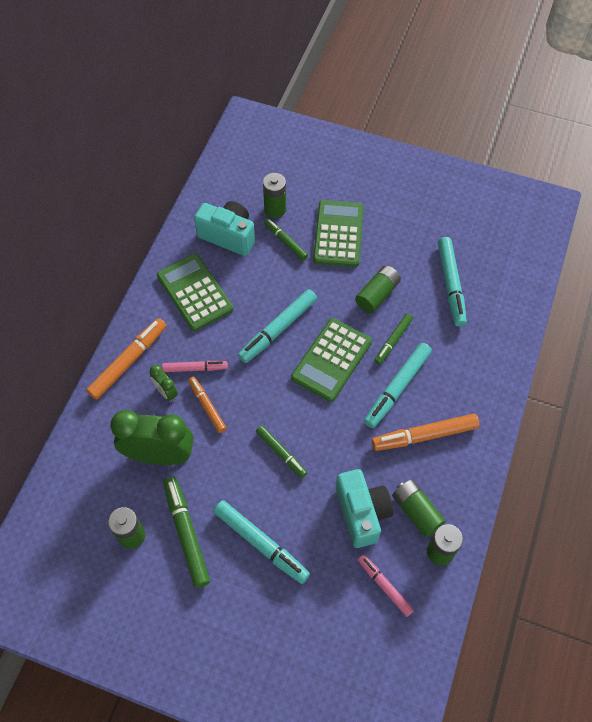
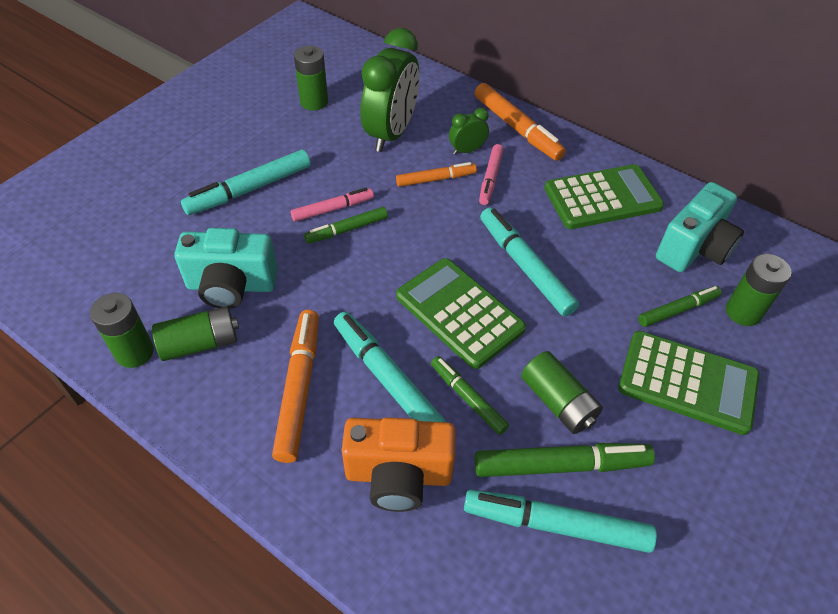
camera: 105 degrees right, 10 degrees down
green marker [163,476,210,588] -> green marker moved to [474,443,655,477]
pink marker [358,554,414,617] -> pink marker moved to [291,188,374,222]
none -> orange camera [342,417,456,512]

